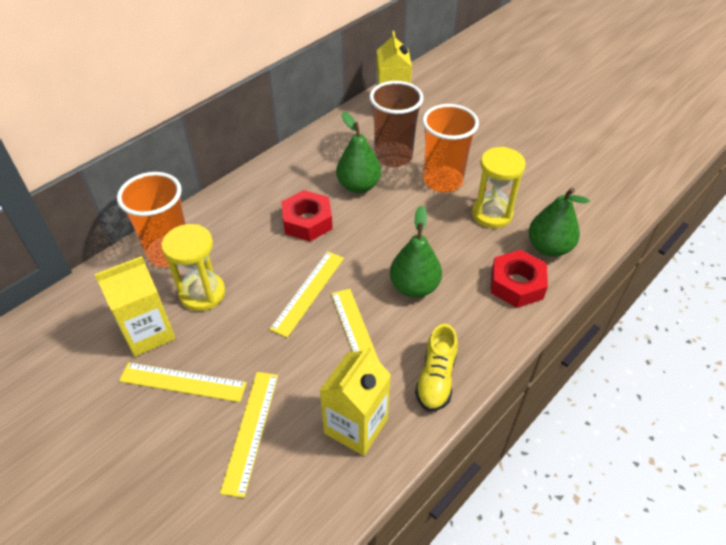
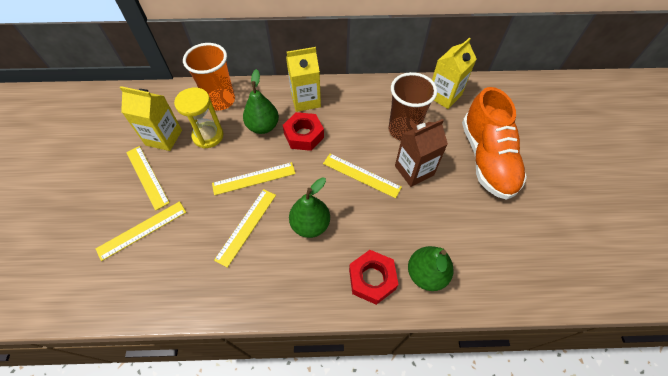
camera: 45 degrees right, 10 degrees up
yellow carton [319,345,391,456] -> yellow carton moved to [286,47,321,112]
green pear [336,112,381,193] -> green pear moved to [243,69,279,134]
yellow shoe [415,324,458,412] -> none
orange cup [422,104,479,192] -> brown carton [395,119,448,187]
yellow hourglass [472,147,526,228] -> none
none -> yellow ruler [323,154,402,198]
none -> orange shoe [462,87,527,200]

